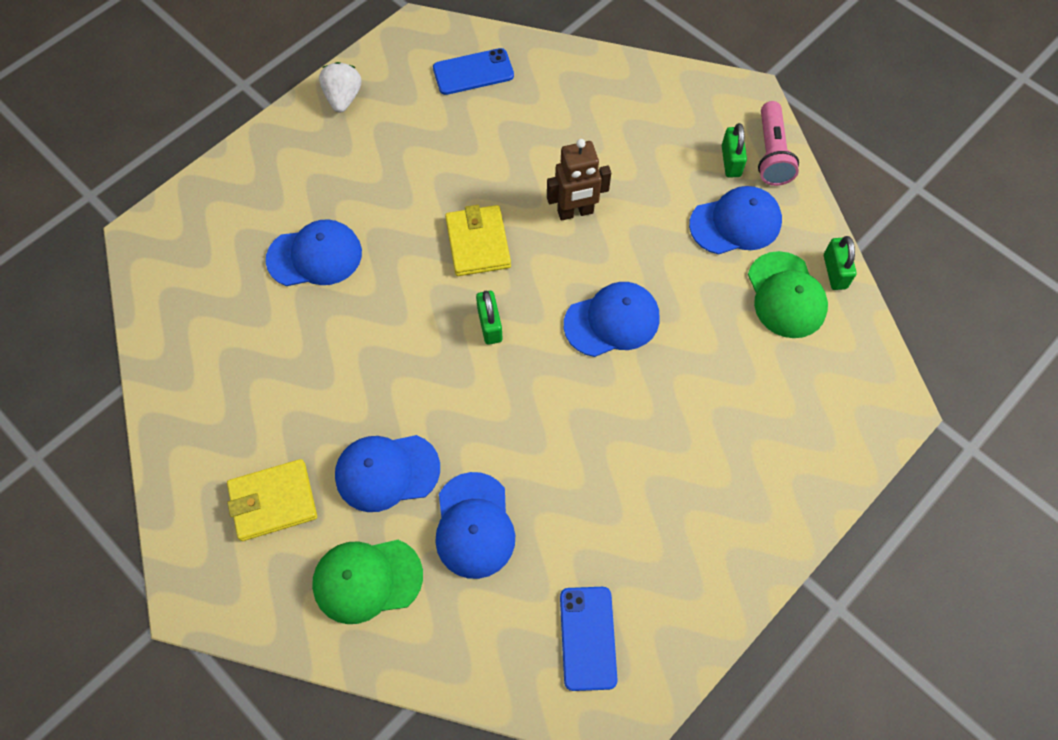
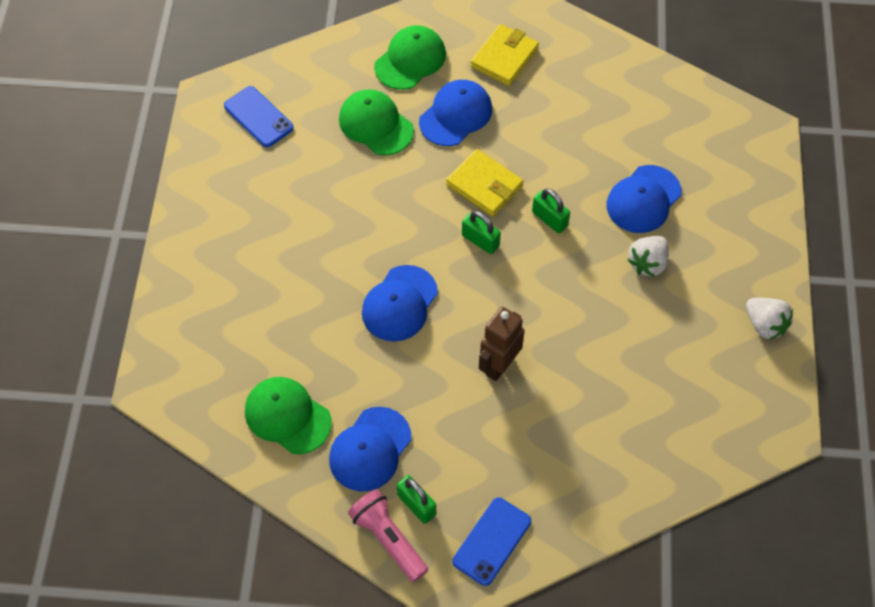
camera: 140 degrees right, 5 degrees down
blue phone [433,48,514,95] -> blue phone moved to [452,498,531,586]
blue cap [435,472,515,579] -> green cap [339,89,414,155]
yellow wallet [445,205,511,276] -> yellow wallet moved to [446,149,523,217]
green padlock [824,236,857,290] -> green padlock moved to [532,189,570,233]
none -> white strawberry [628,236,669,277]

